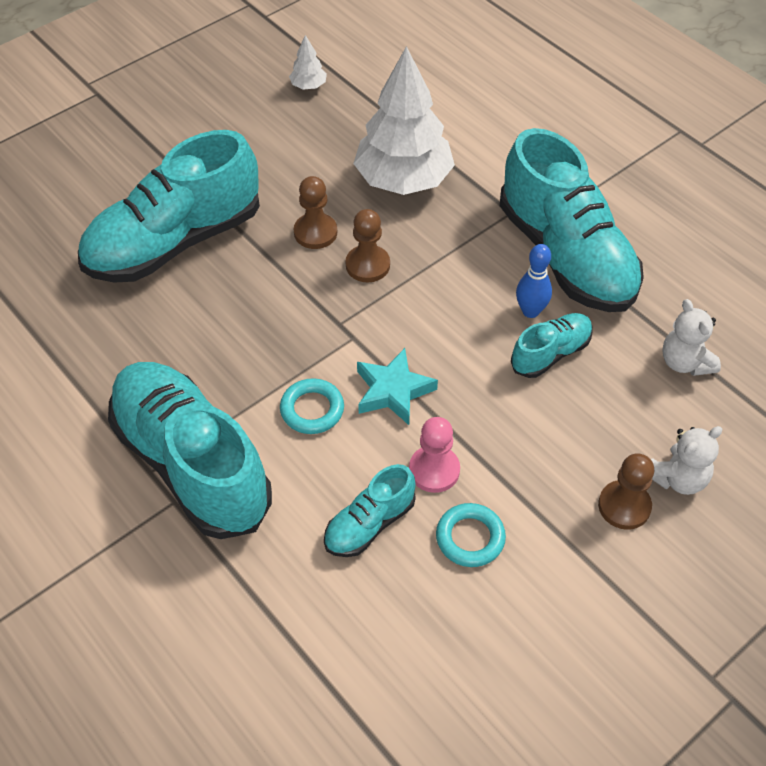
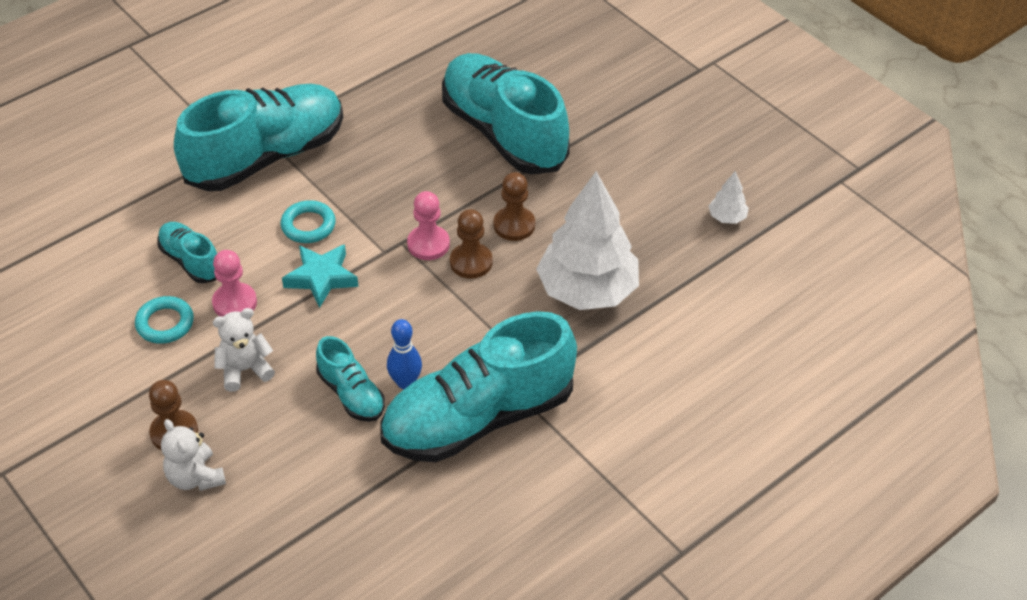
camera: 90 degrees right, 5 degrees down
white teddy bear [662,299,721,376] -> white teddy bear moved to [213,308,275,392]
none -> pink pawn [407,191,450,260]

